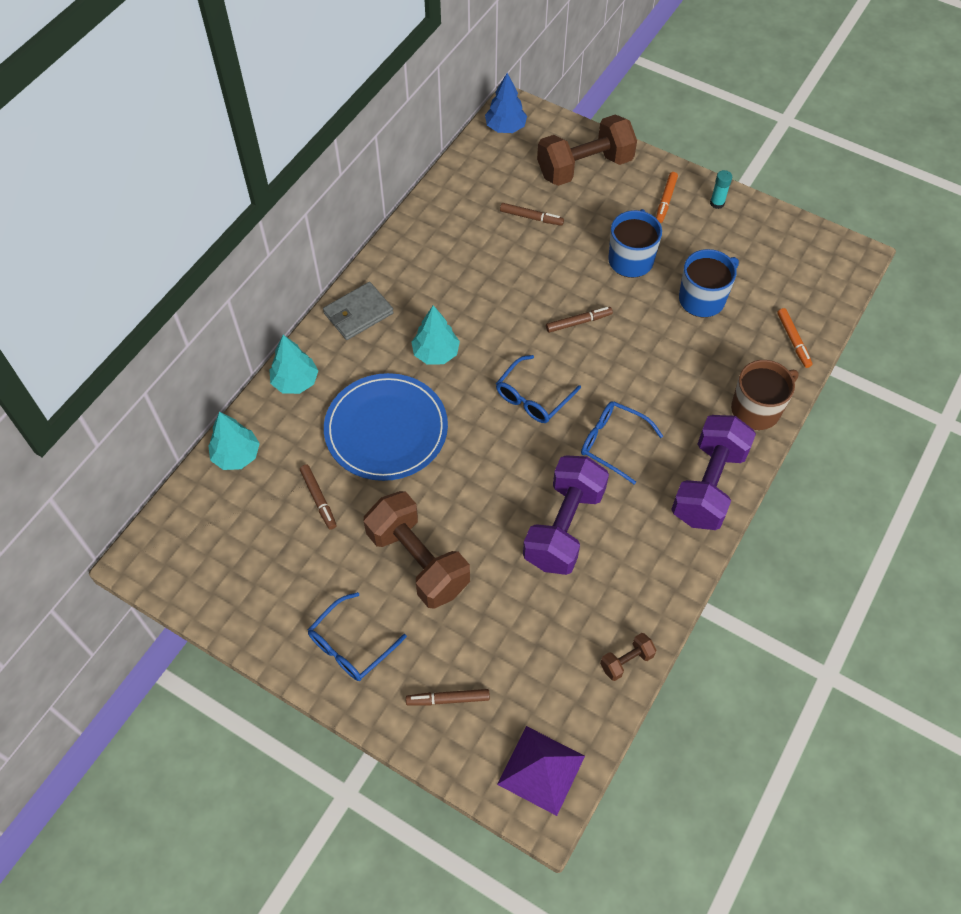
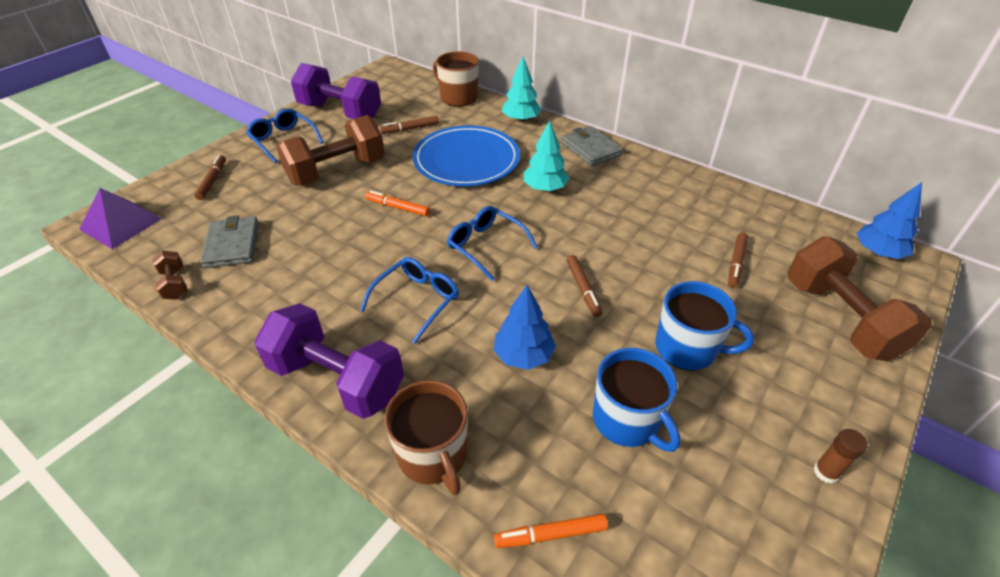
camera: 95 degrees right, 15 degrees down
turquoise tree [208,412,260,470] -> brown mug [433,51,479,107]
purple dumbbell [523,455,609,575] -> purple dumbbell moved to [291,63,381,119]
orange marker [656,172,678,223] -> orange marker moved to [365,190,430,216]
turquoise glue stick [710,170,732,209] -> brown glue stick [814,429,867,484]
none -> grey wallet [200,216,259,268]
none -> blue tree [494,285,556,370]

